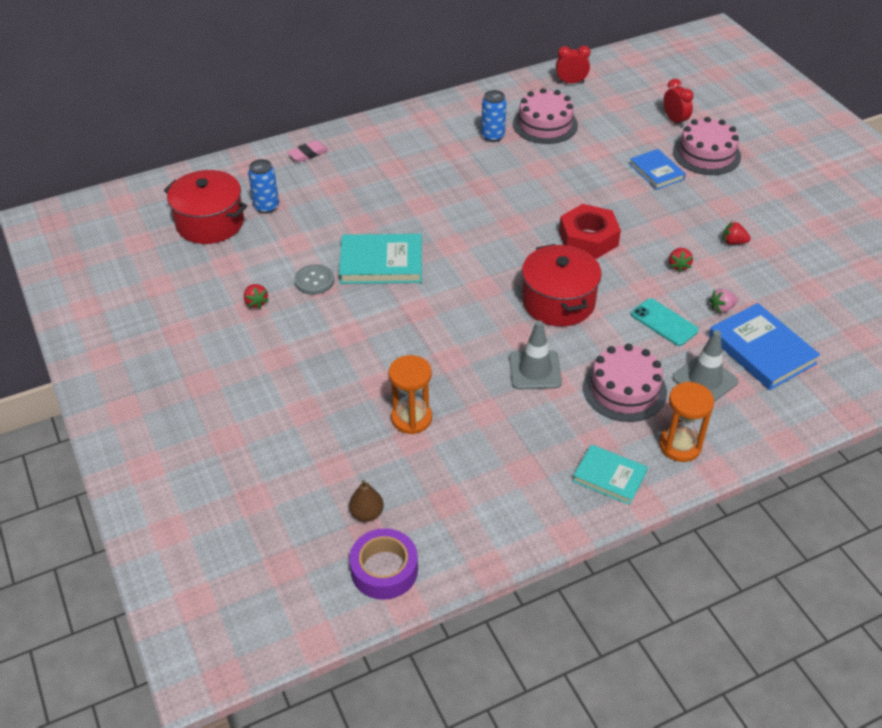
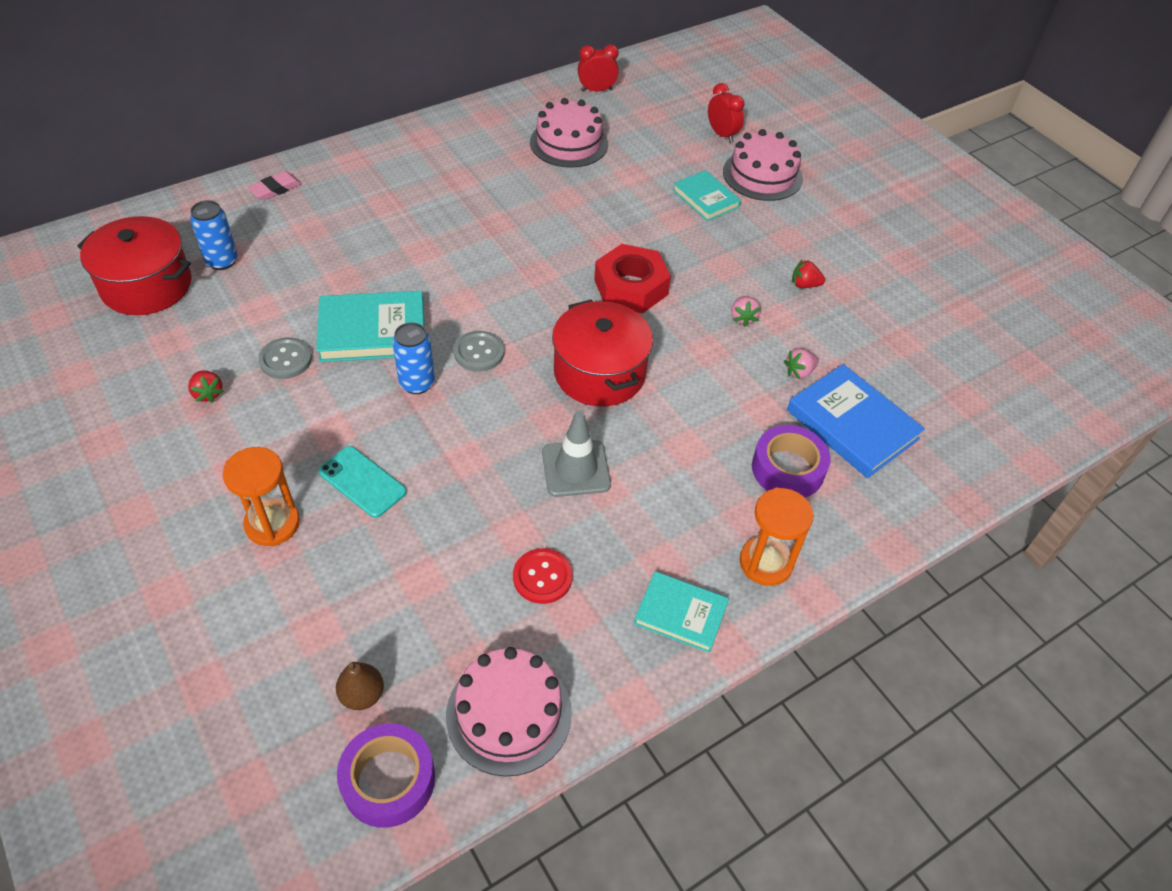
camera: 10 degrees left, 5 degrees up
orange hourglass [388,355,432,434] -> orange hourglass moved to [223,447,300,546]
blue can [481,90,507,142] -> blue can moved to [392,322,435,394]
pink cake [583,344,667,422] -> pink cake moved to [446,647,572,777]
blue book [629,149,686,190] -> turquoise book [673,170,741,221]
turquoise phone [631,298,699,346] -> turquoise phone moved to [318,446,406,518]
red strawberry [669,248,693,272] -> pink strawberry [731,296,761,327]
grey traffic cone [672,330,738,402] -> purple tape [752,425,831,497]
none -> grey button [454,331,504,372]
none -> red button [513,548,573,604]

